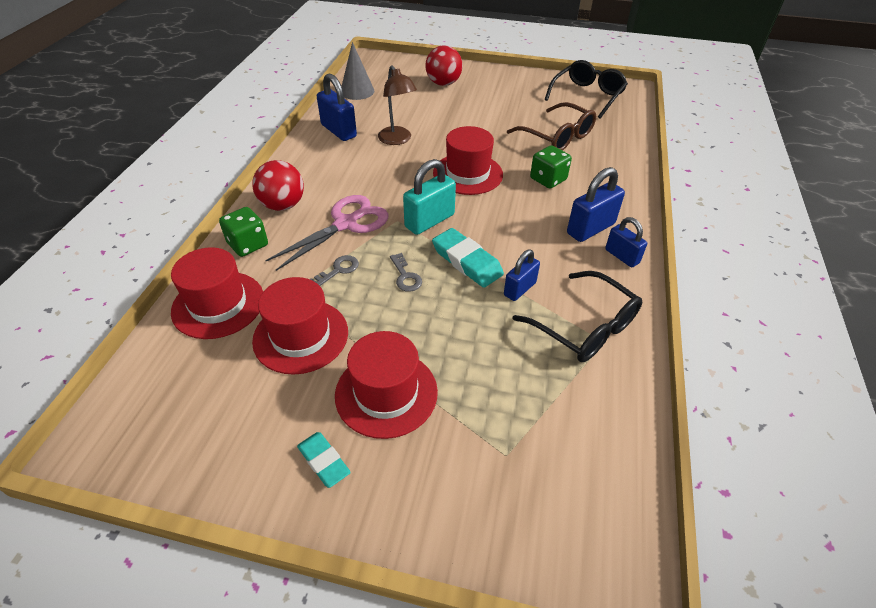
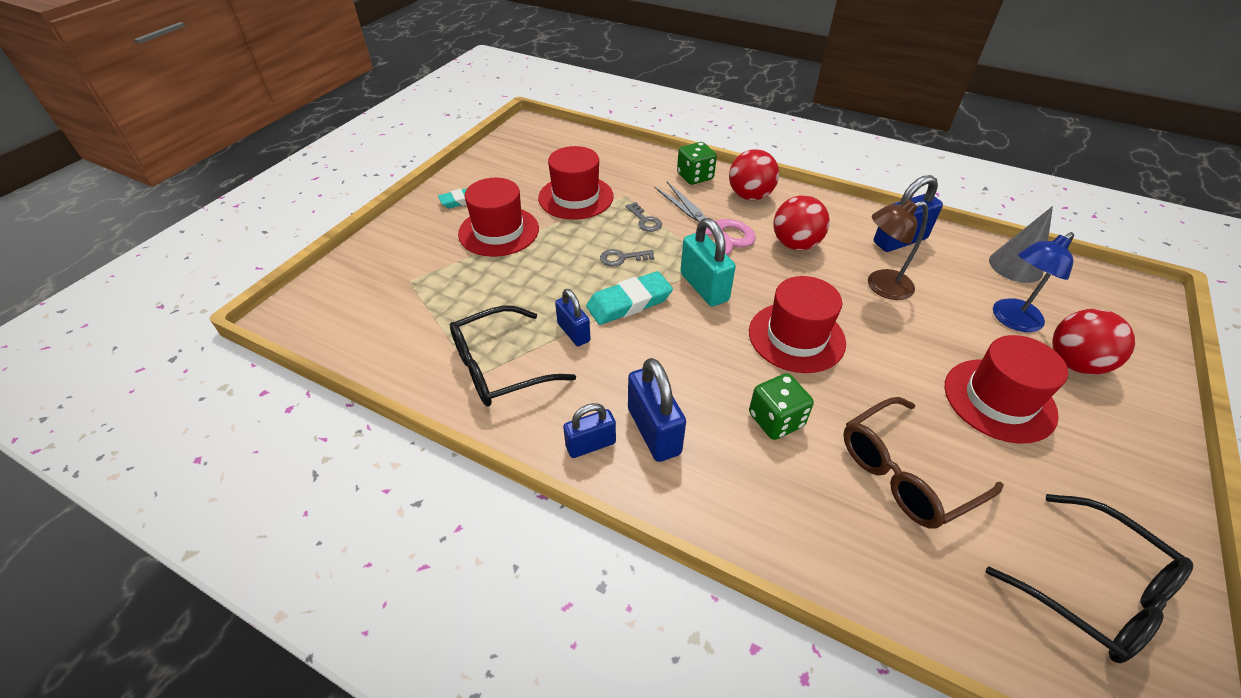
camera: 105 degrees right, 0 degrees up
red hat [171,247,263,339] -> red hat moved to [945,335,1068,443]
none -> red ball [773,195,830,250]
none -> blue lamp [993,232,1074,332]

